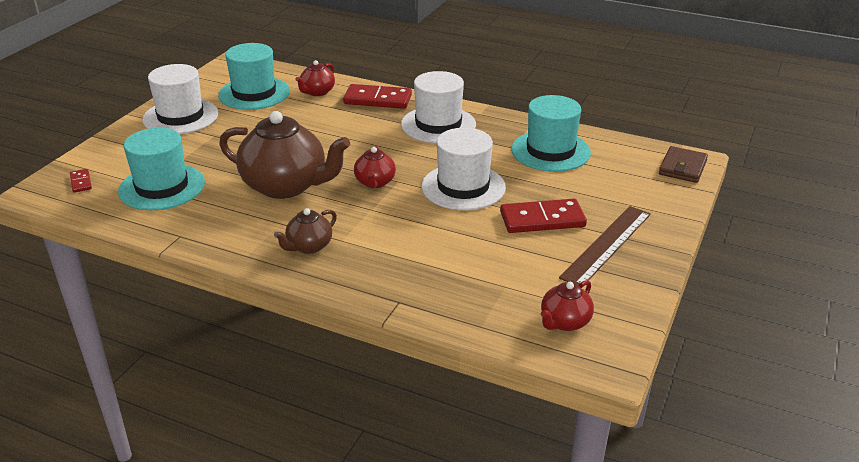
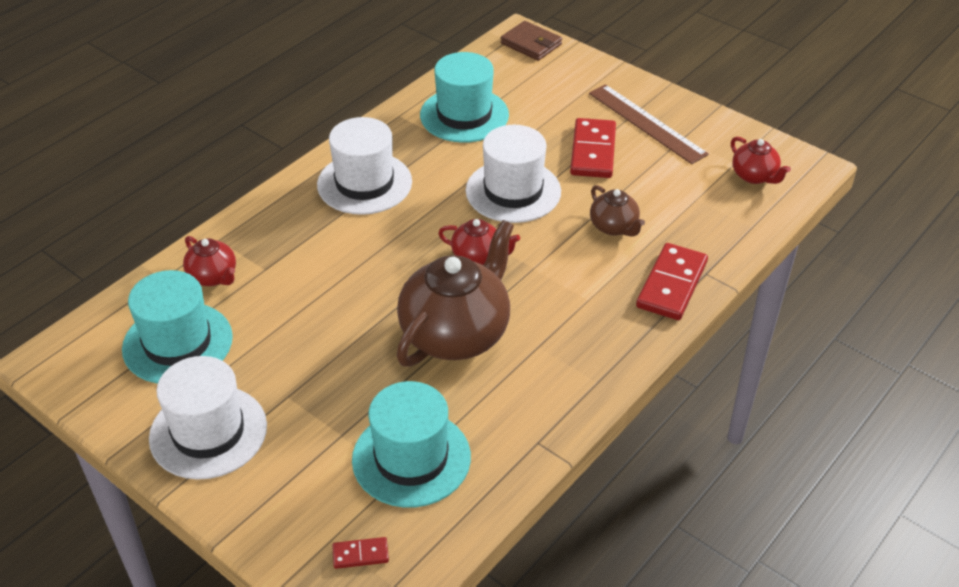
camera: 75 degrees left, 10 degrees up
brown teapot [274,208,337,254] -> brown teapot moved to [590,185,645,237]
red domino [343,84,412,109] -> red domino moved to [636,243,708,320]

